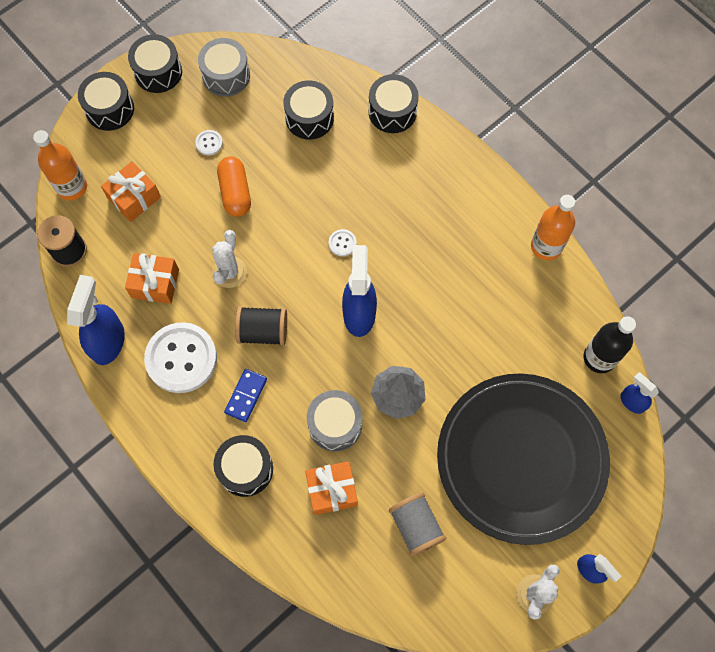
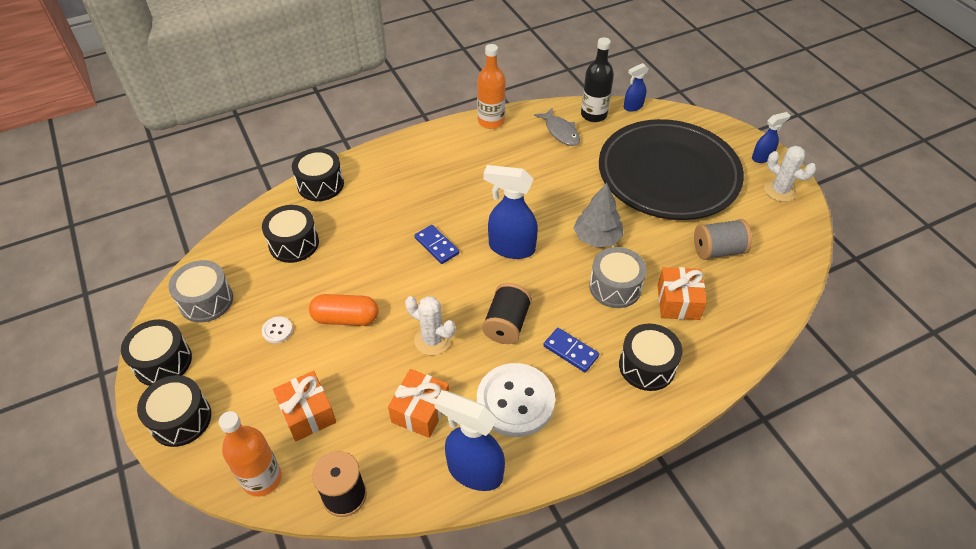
camera: 75 degrees left, 20 degrees down
white button [329,229,357,256] -> blue domino [414,225,459,264]
none -> grey fish [534,108,580,146]

